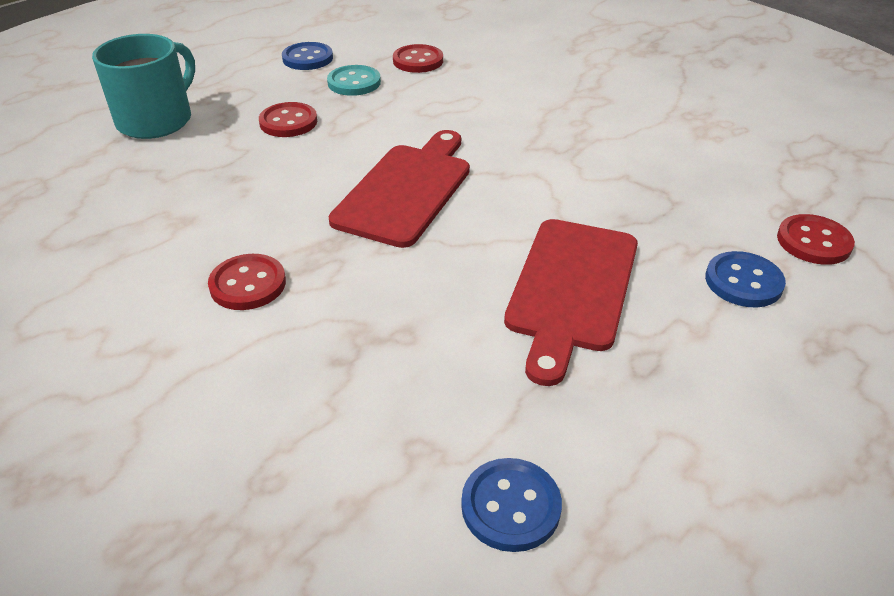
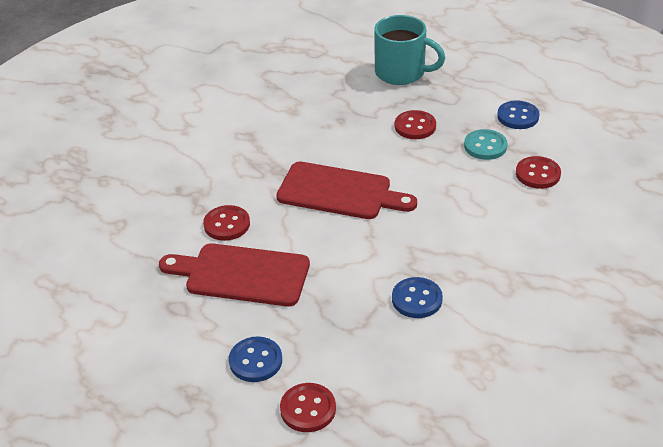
camera: 85 degrees right, 0 degrees up
red button [208,254,286,310] -> red button moved to [203,205,250,241]
blue button [461,458,562,552] -> blue button moved to [392,277,443,318]

